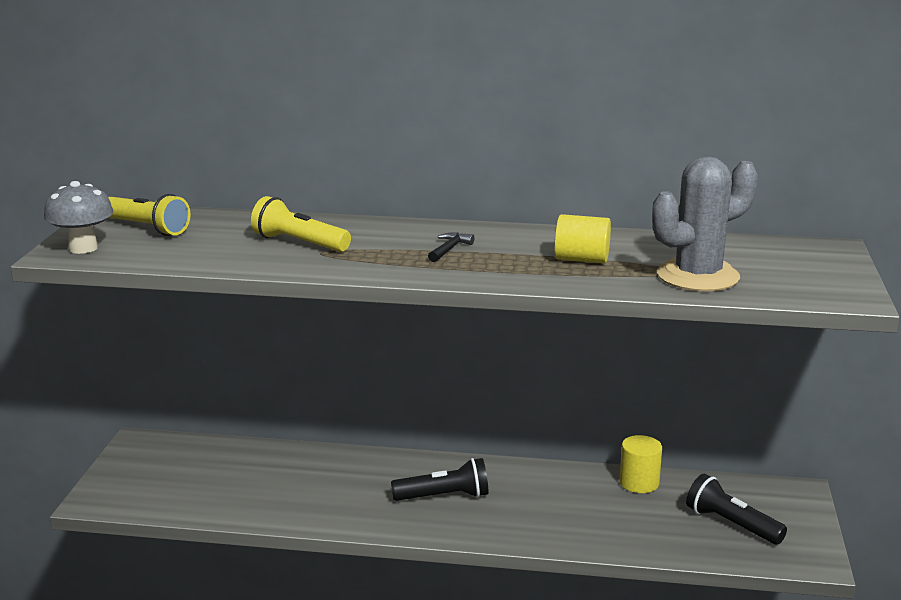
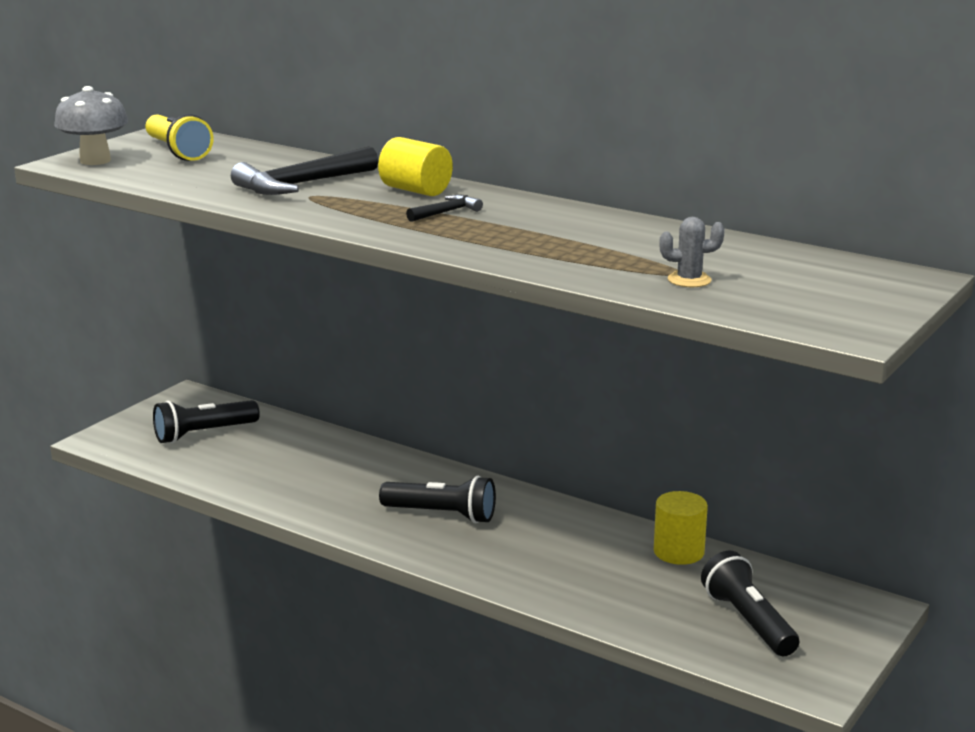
camera: 25 degrees right, 0 degrees up
yellow flashlight [251,196,351,252] -> black hammer [231,146,378,195]
yellow cylinder [554,214,611,263] -> yellow cylinder moved to [378,137,453,196]
grey cactus [652,156,758,291] -> grey cactus [659,217,725,287], size x0.42
none -> black flashlight [153,400,260,443]

